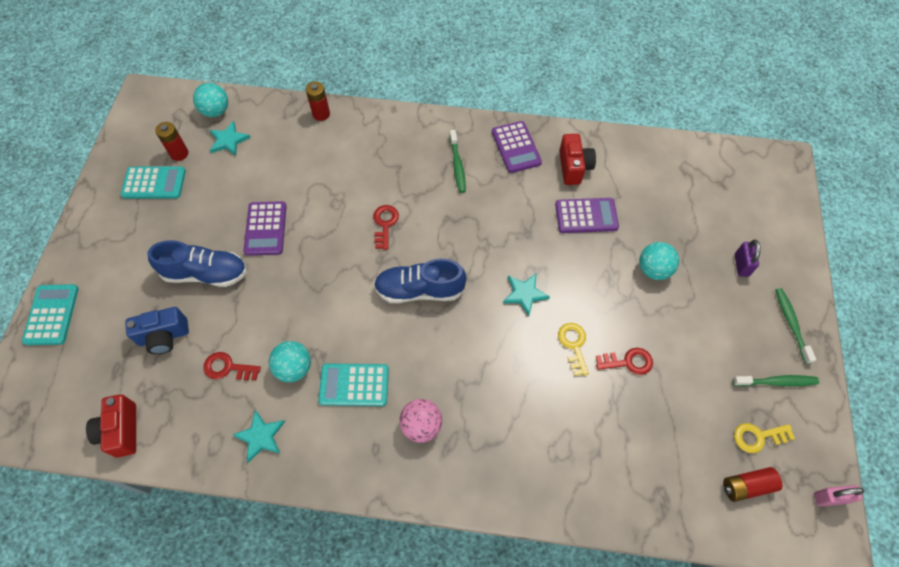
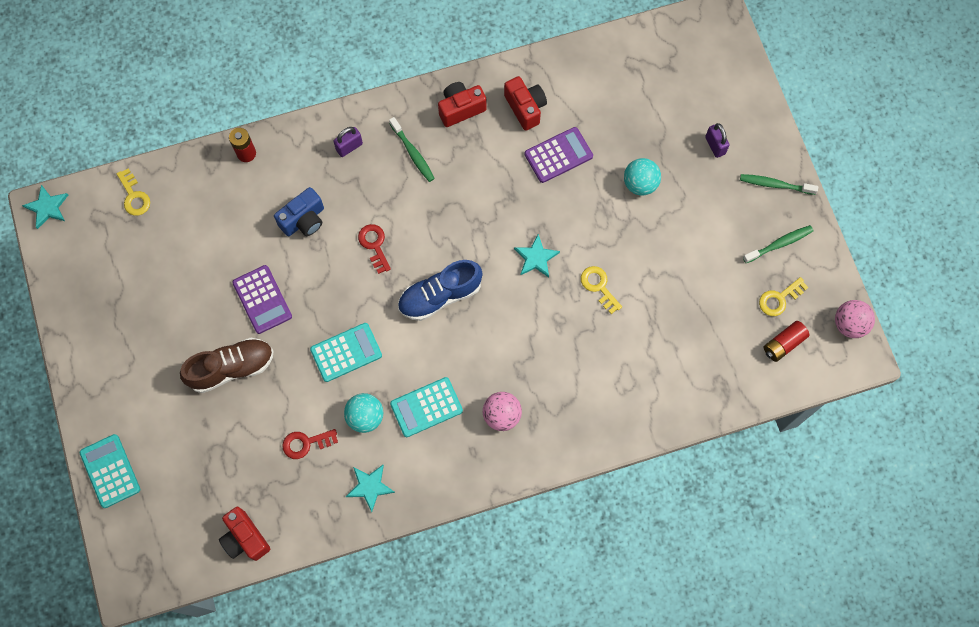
camera: 25 degrees left, 10 degrees up
turquoise calculator [121,167,186,199] -> turquoise calculator moved to [310,323,382,382]
blue camera [125,307,189,354] -> blue camera moved to [274,187,324,236]
blue shoe [148,240,247,287] -> brown shoe [180,338,274,393]
red battery [155,122,188,161] -> none
turquoise ball [193,83,228,117] -> yellow key [117,168,150,216]
turquoise star [209,121,251,156] -> turquoise star moved to [22,185,68,229]
purple calculator [492,121,542,173] -> red camera [438,82,487,127]
red key [596,348,653,375] -> none
green toothbrush [775,288,816,364] -> green toothbrush turned 45 degrees counterclockwise [740,174,818,195]
pink padlock [814,485,864,506] -> pink ball [835,300,875,338]
none -> purple padlock [333,127,363,157]

